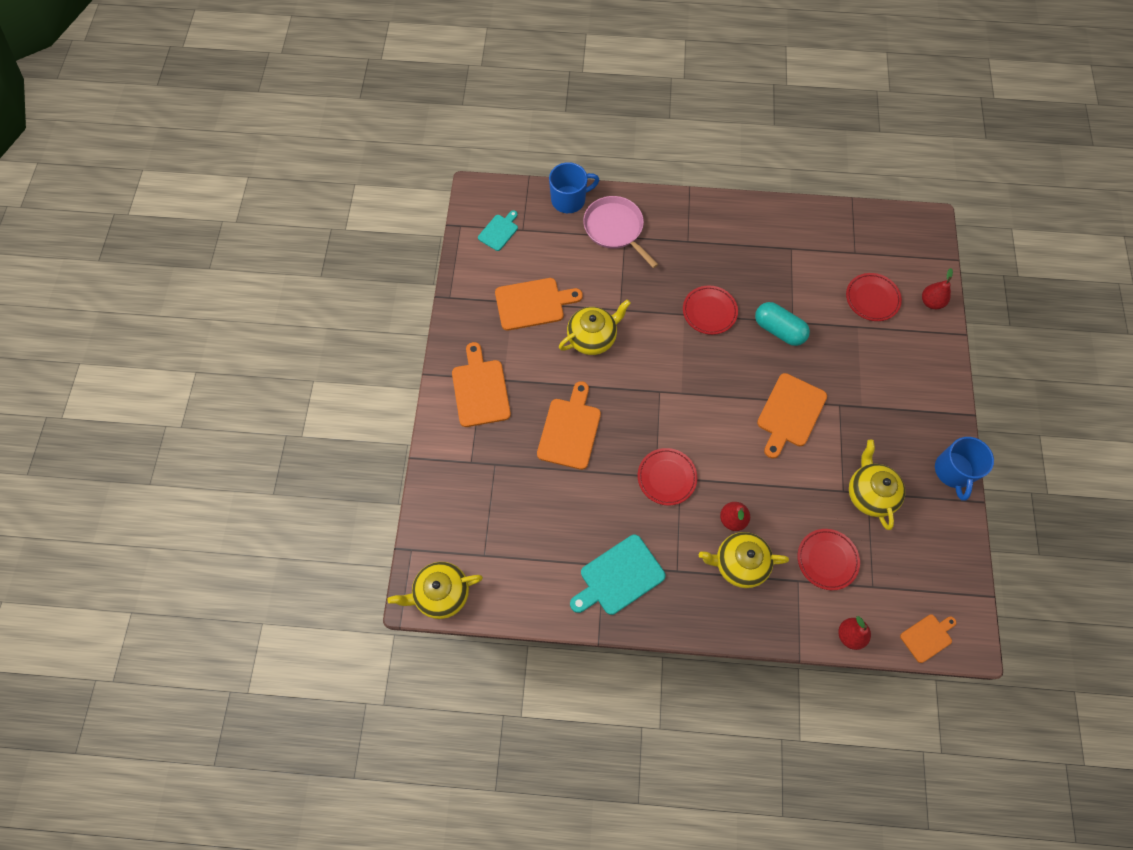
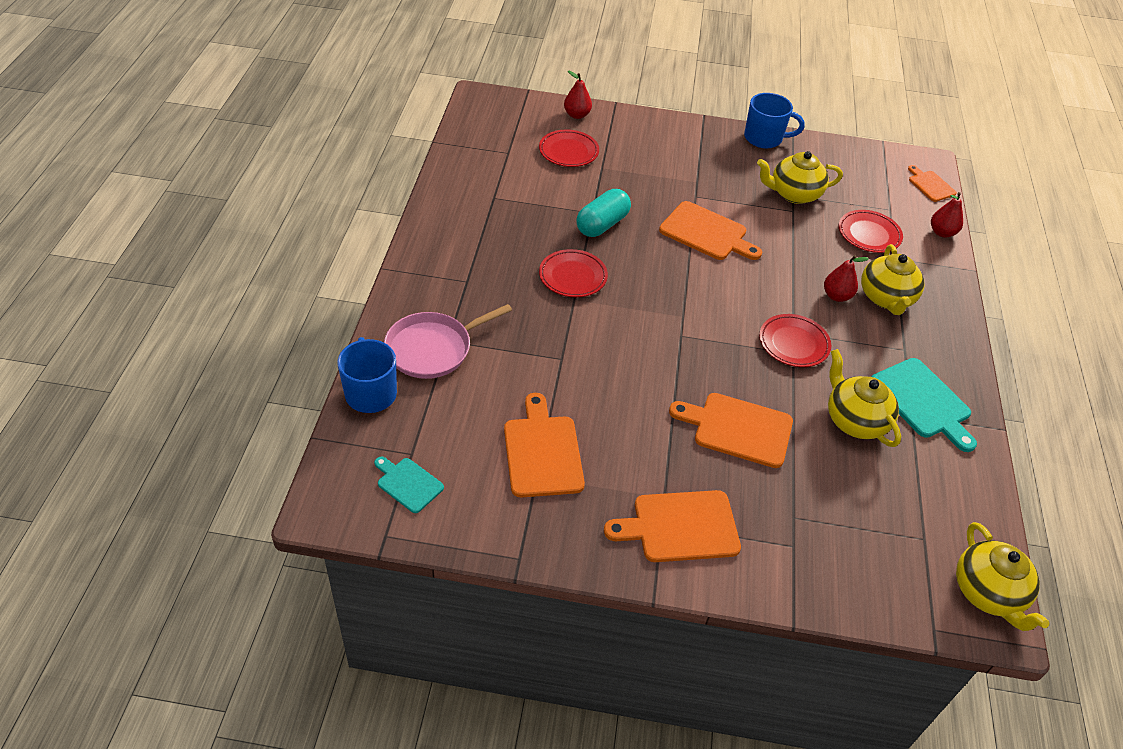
camera: 90 degrees left, 20 degrees down
yellow teapot [559,299,631,355] -> yellow teapot moved to [828,349,901,447]

